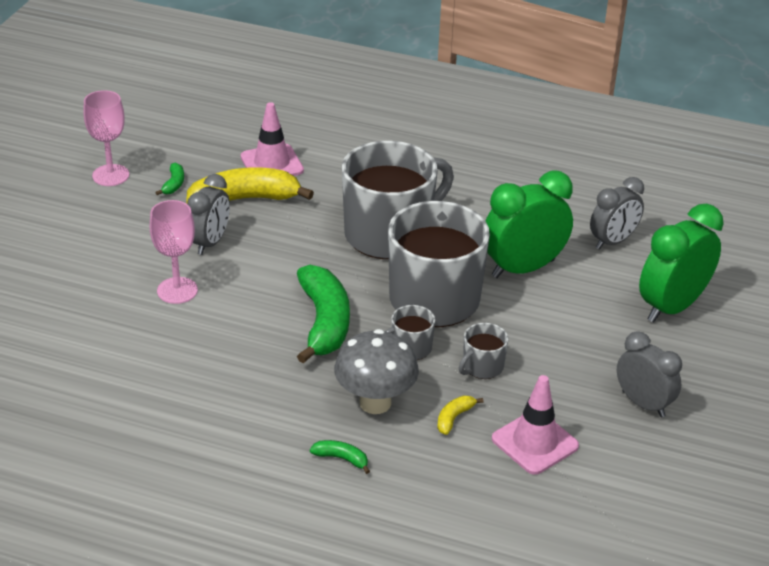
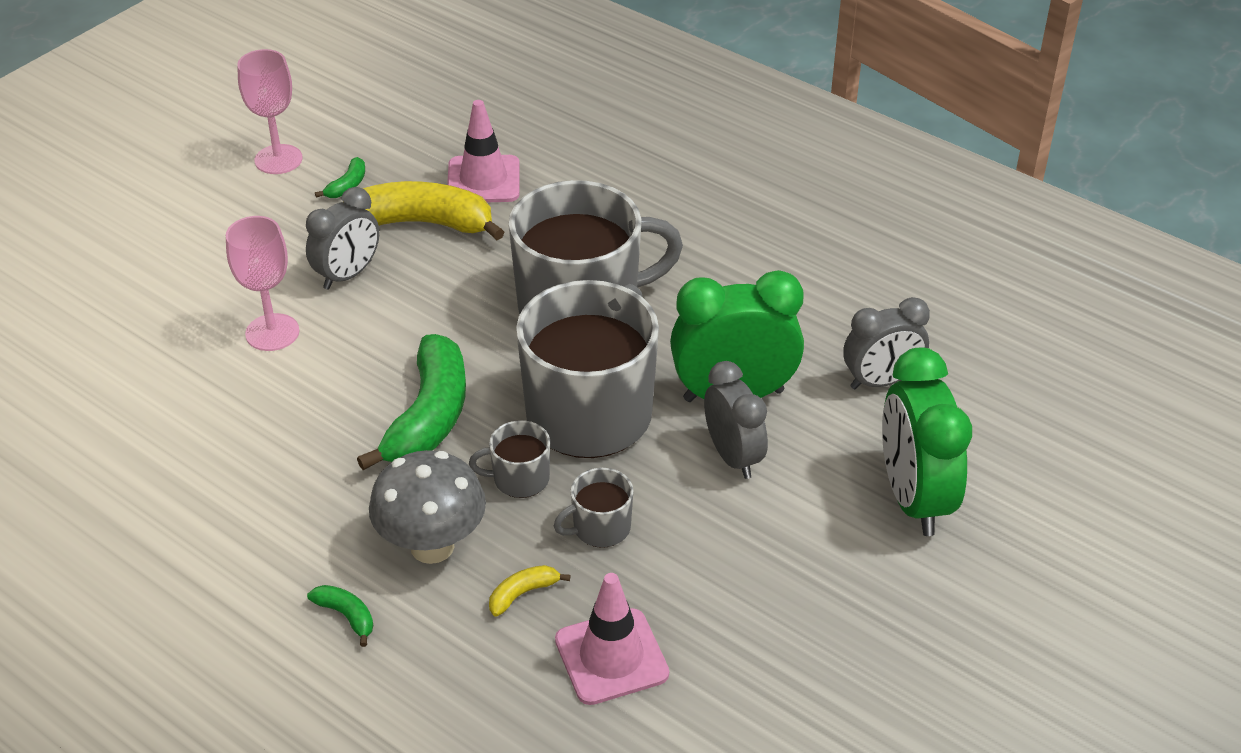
camera: 20 degrees right, 5 degrees up
grey clock [617,331,682,417] -> grey clock moved to [704,361,768,479]
green clock [639,204,724,322] -> green clock turned 75 degrees counterclockwise [882,348,972,536]

